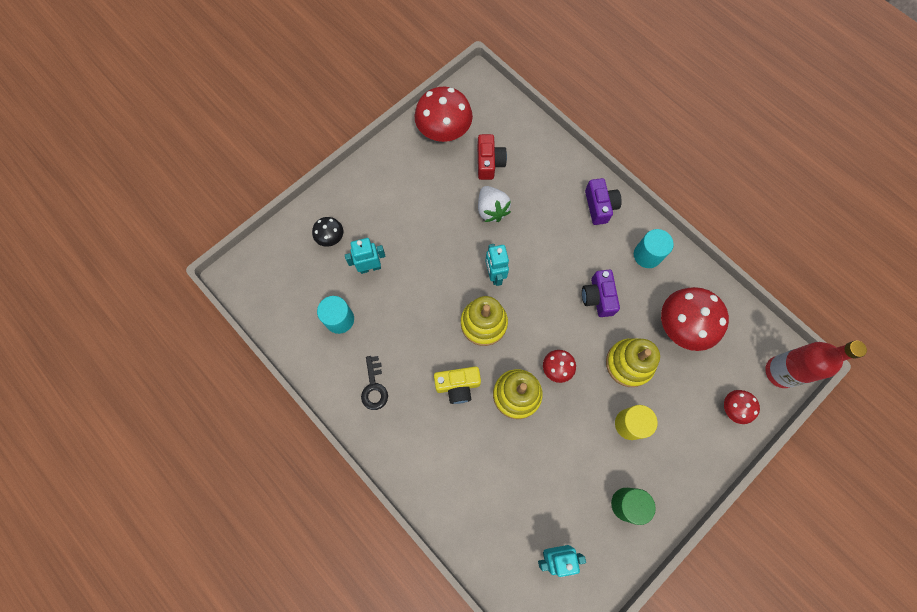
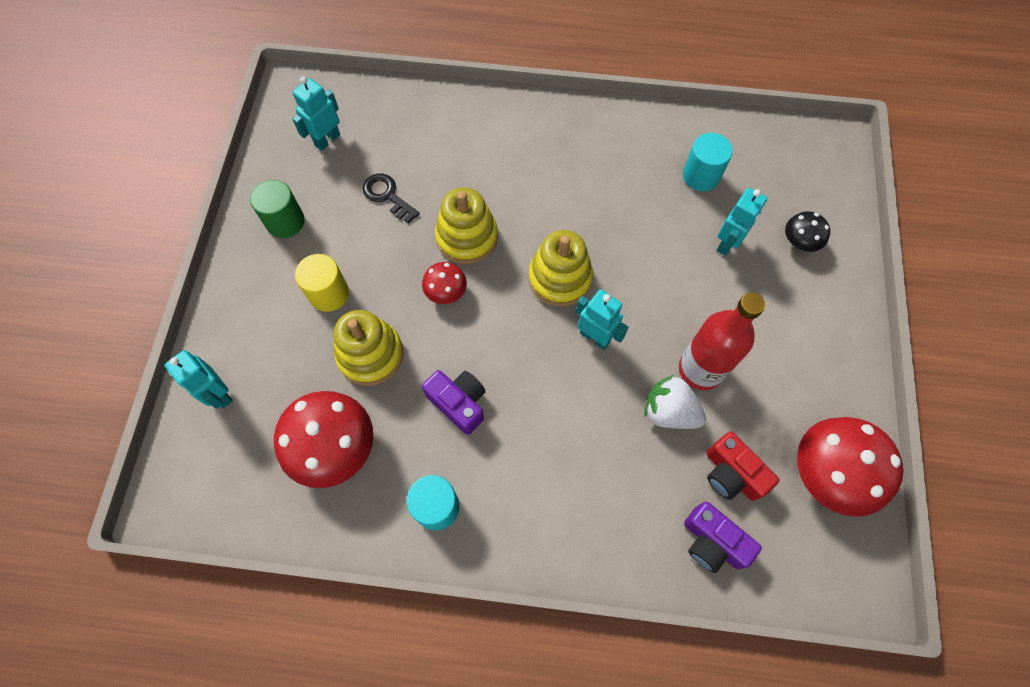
camera: 140 degrees right, 5 degrees down
black key [361,356,388,410] -> black key moved to [363,173,420,223]
yellow camera [434,366,481,404] -> none
purple camera [585,178,622,225] -> purple camera moved to [684,502,762,573]
red mushroom [724,390,760,424] -> turquoise robot [165,350,233,409]
red bottle [765,340,867,388] -> red bottle moved to [679,292,765,390]

